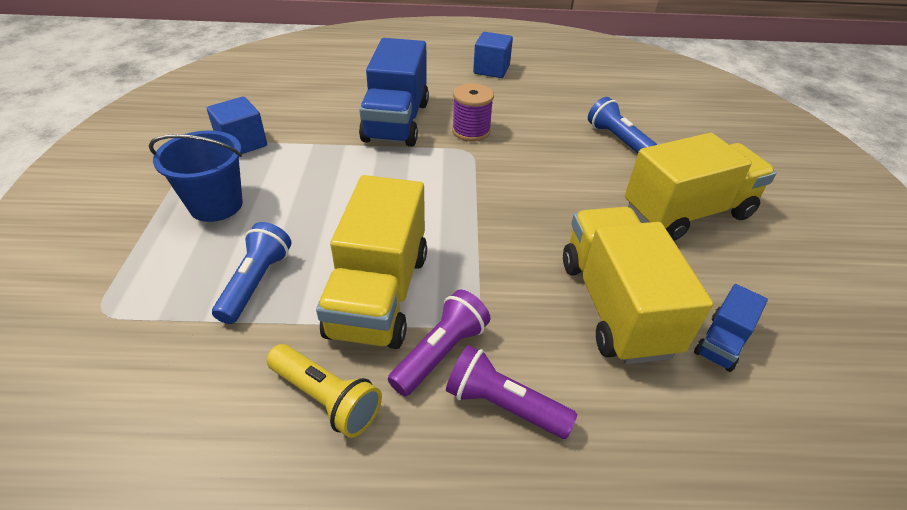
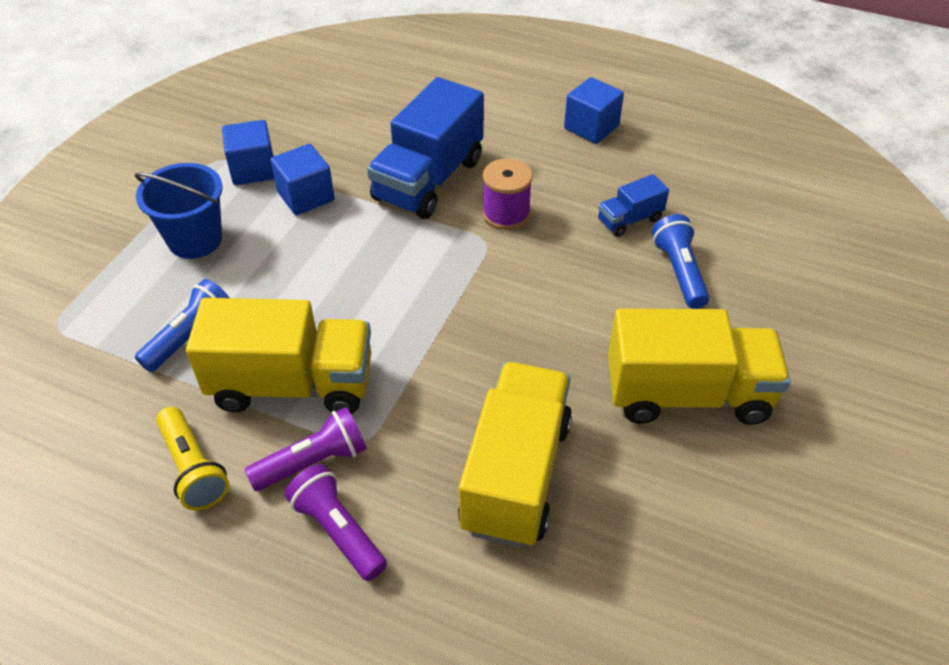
camera: 25 degrees right, 5 degrees up
yellow truck [316,175,427,349] -> yellow truck turned 120 degrees counterclockwise [186,298,371,414]
blue truck [694,284,768,372] -> blue truck moved to [598,174,669,237]
none -> blue cube [270,144,335,215]

